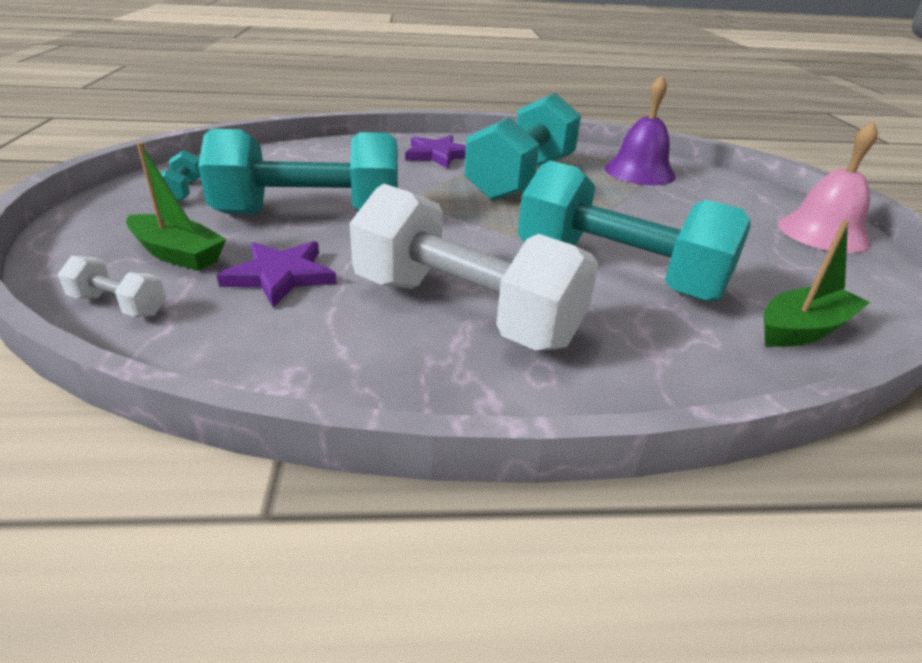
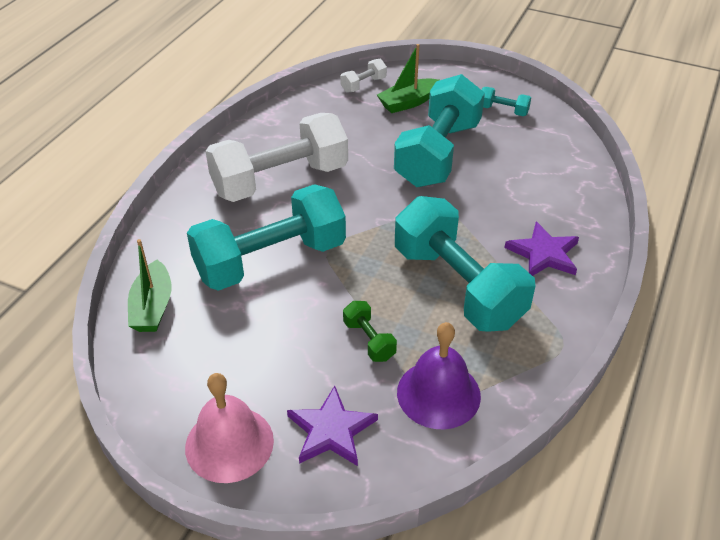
camera: 120 degrees right, 10 degrees up
purple star [217,241,337,308] -> purple star moved to [287,386,378,466]
none -> green dumbbell [343,301,397,362]

